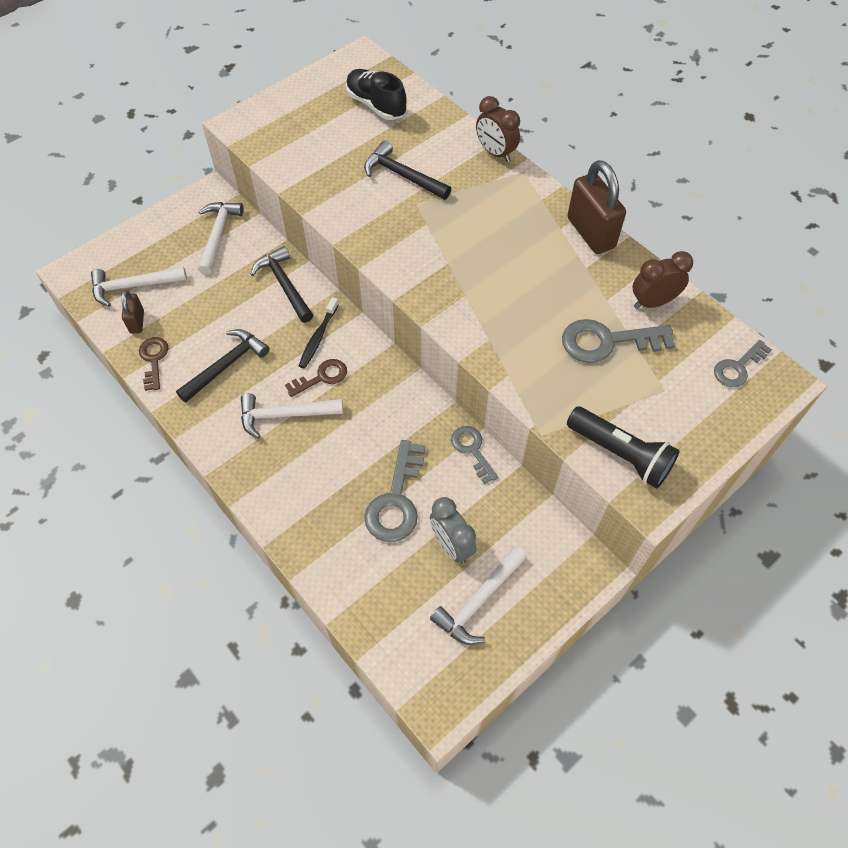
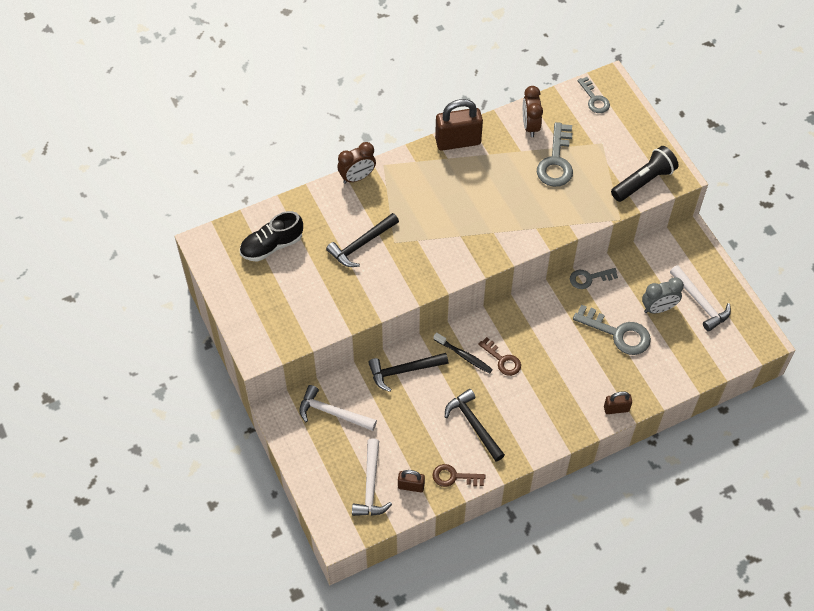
camera: 75 degrees left, 0 degrees up
white hammer [241,393,343,439] -> none
brown key [285,359,347,397] -> brown key turned 150 degrees clockwise [478,337,521,376]
none -> brown padlock [604,391,632,414]

